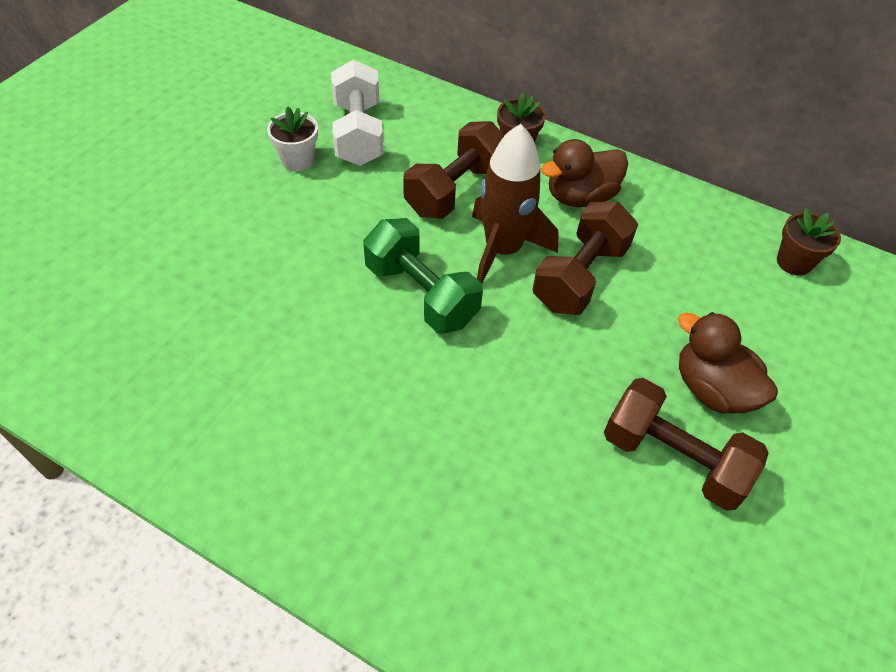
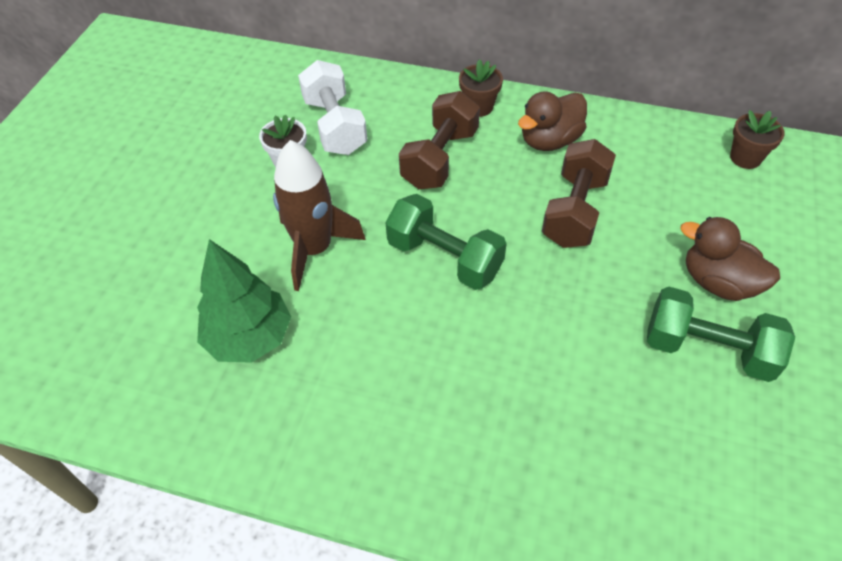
camera: 10 degrees left, 0 degrees up
brown rocket [472,124,559,283] -> brown rocket moved to [273,140,366,291]
brown dumbbell [604,378,769,511] -> green dumbbell [647,287,795,382]
none -> green tree [197,239,291,363]

